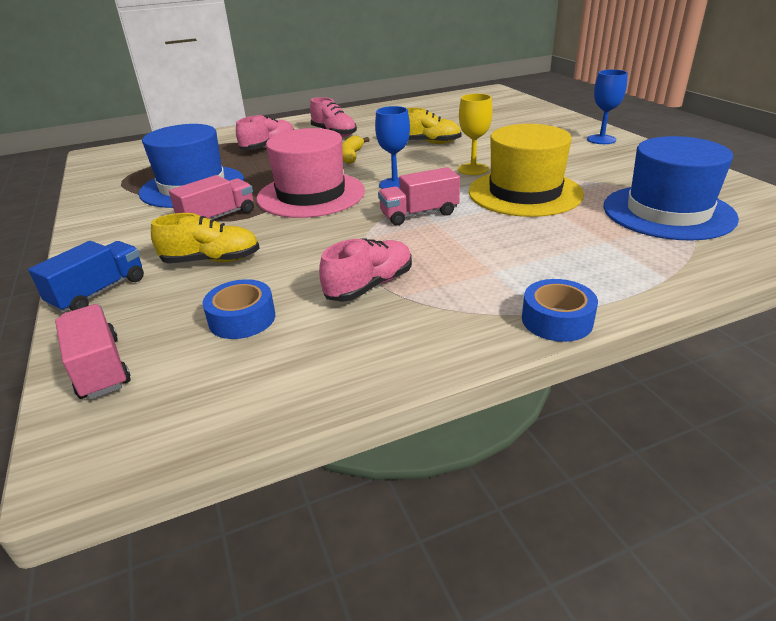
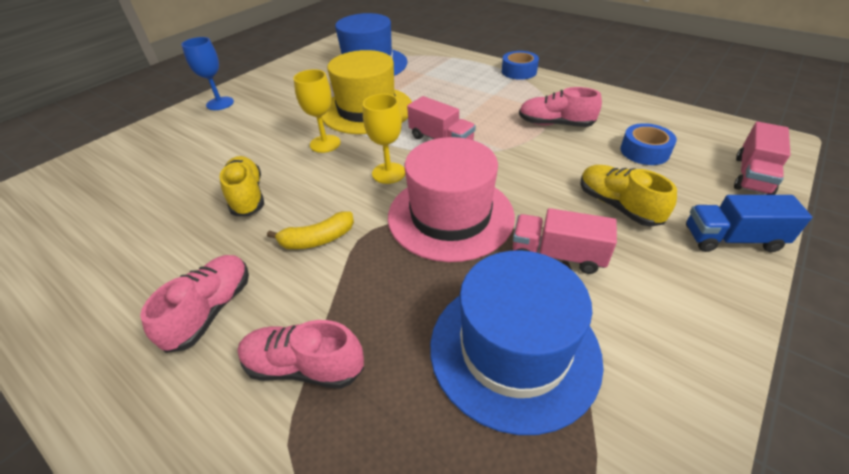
camera: 120 degrees left, 10 degrees up
blue goblet [375,106,410,189] -> yellow goblet [363,94,405,184]

